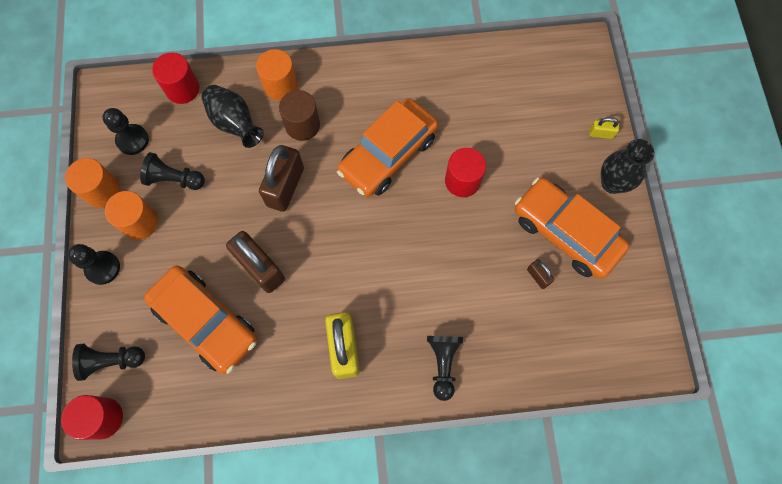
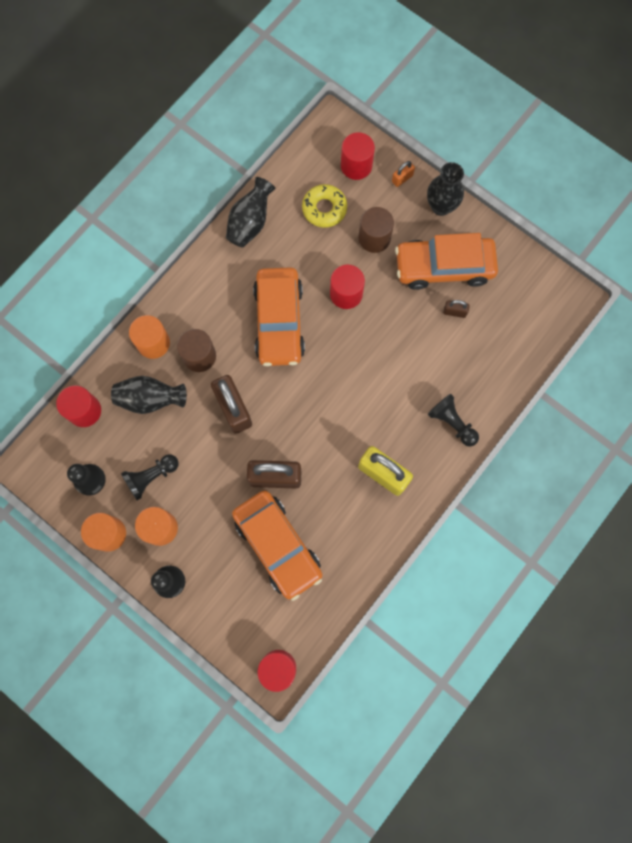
camera: 45 degrees left, 5 degrees up
black pawn [72,344,145,381] -> none
orange car [144,266,257,374] -> orange car turned 60 degrees clockwise [232,490,322,601]
yellow padlock [589,117,619,139] -> orange padlock [392,161,415,187]
none -> black vase [226,177,276,248]
none -> yellow donut [302,184,347,228]
none -> red cylinder [341,132,375,180]
none -> brown cylinder [359,207,394,253]

